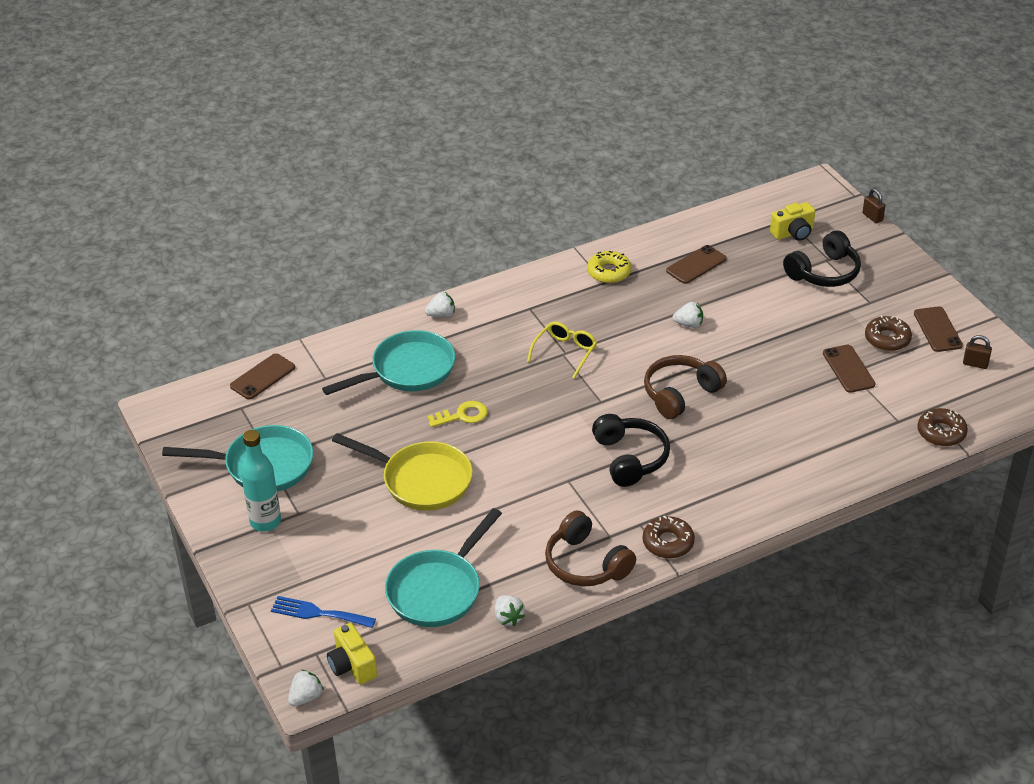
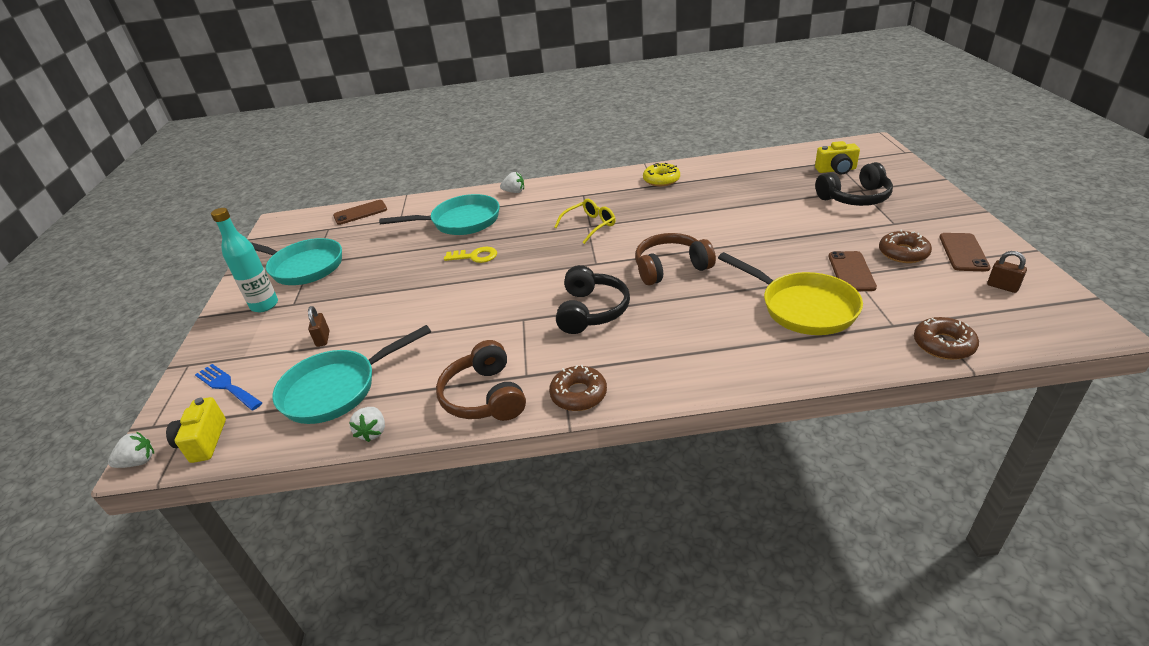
camera: 25 degrees right, 5 degrees down
yellow pan [332,433,473,511] -> yellow pan moved to [718,252,863,335]
brown phone [666,245,727,284] -> none
white strawberry [672,302,703,328] -> none
brown padlock [863,188,885,223] -> brown padlock moved to [308,306,330,347]

